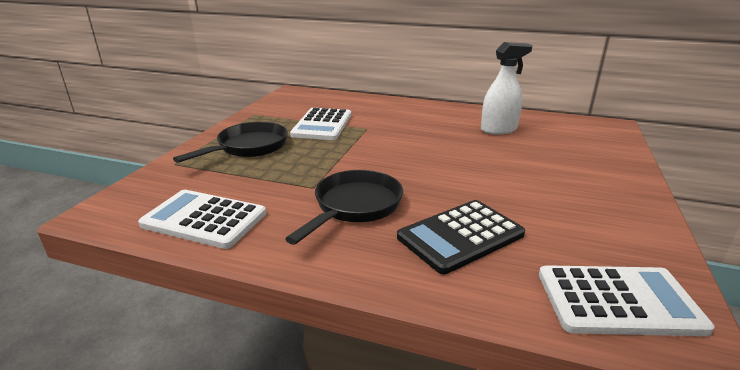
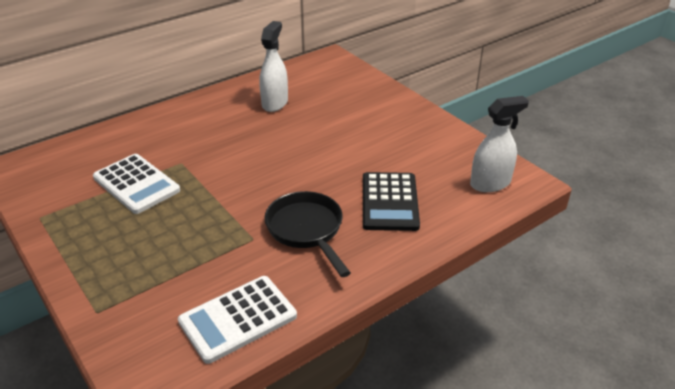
camera: 55 degrees left, 10 degrees up
black pan [173,122,288,163] -> none
white calculator [539,265,715,336] -> white spray bottle [470,96,529,192]

